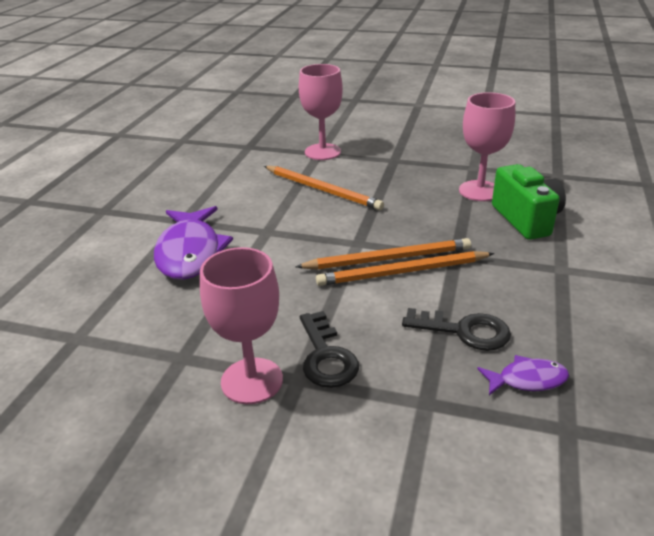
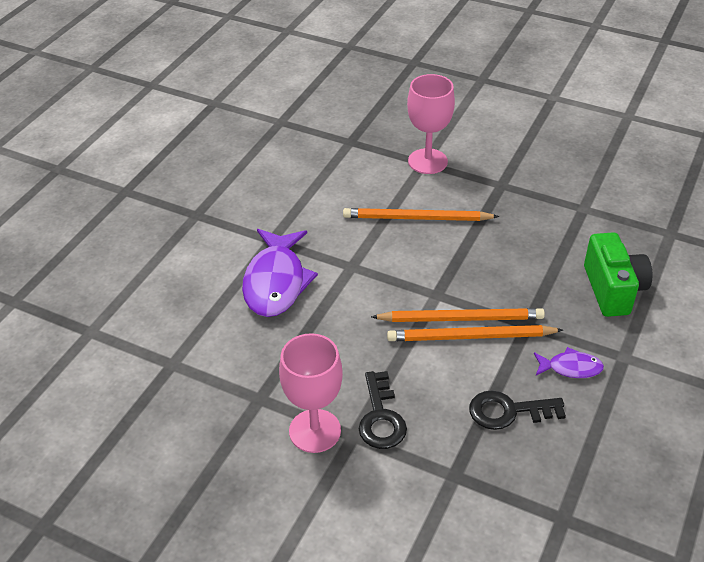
camera: 10 degrees right, 10 degrees up
orange pencil [264,166,384,210] -> orange pencil turned 135 degrees clockwise [343,208,499,221]
black key [402,308,511,351] -> black key turned 150 degrees clockwise [469,391,566,430]
pink goblet [459,92,515,201] -> none
purple fish [477,355,569,395] -> purple fish moved to [534,347,604,378]

